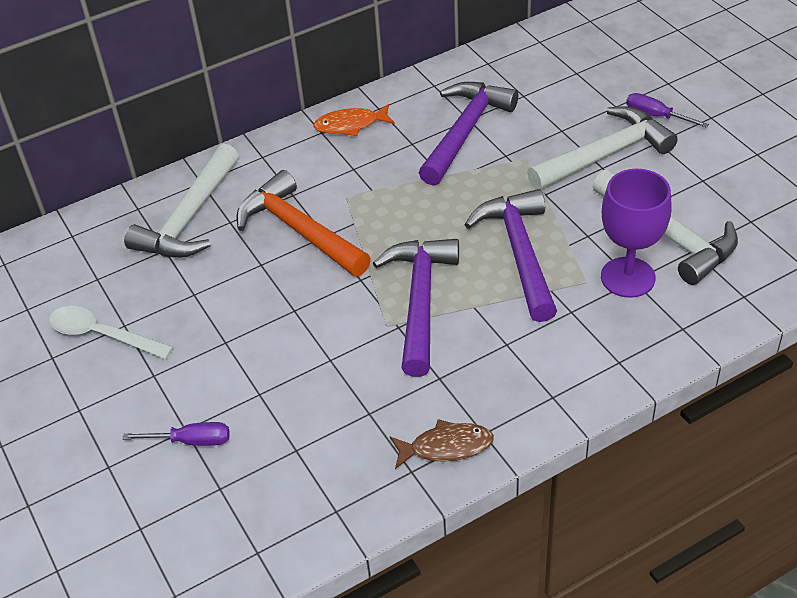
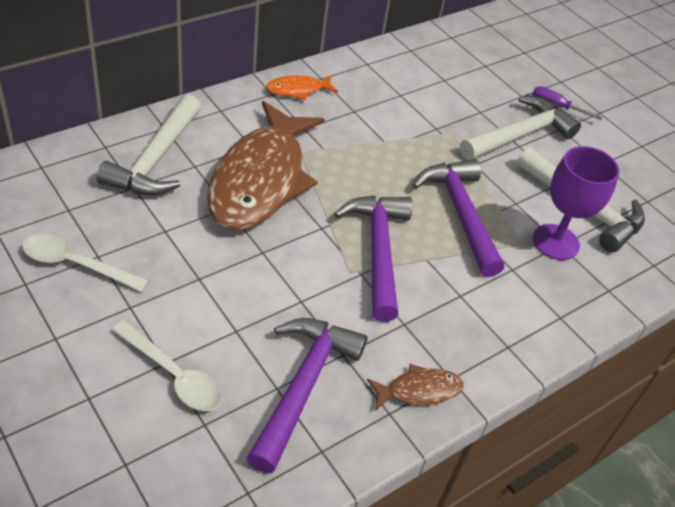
camera: 15 degrees left, 0 degrees up
purple screwdriver [122,422,229,446] -> white spoon [112,320,222,411]
orange hammer [236,170,371,277] -> brown fish [207,101,325,230]
purple hammer [419,82,518,186] -> purple hammer moved to [247,318,367,474]

